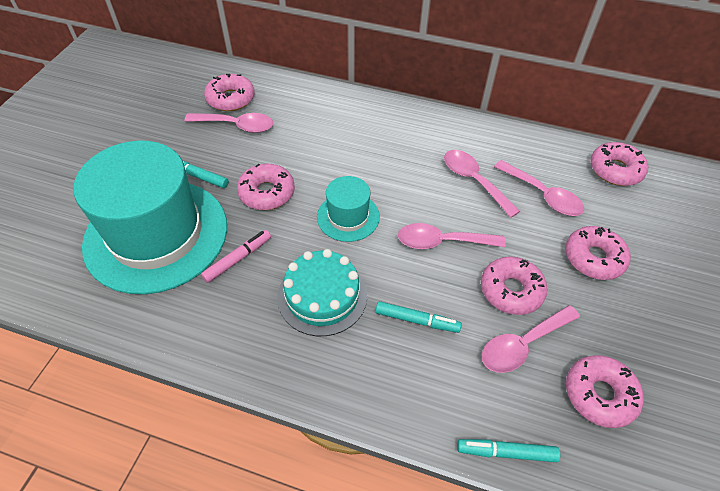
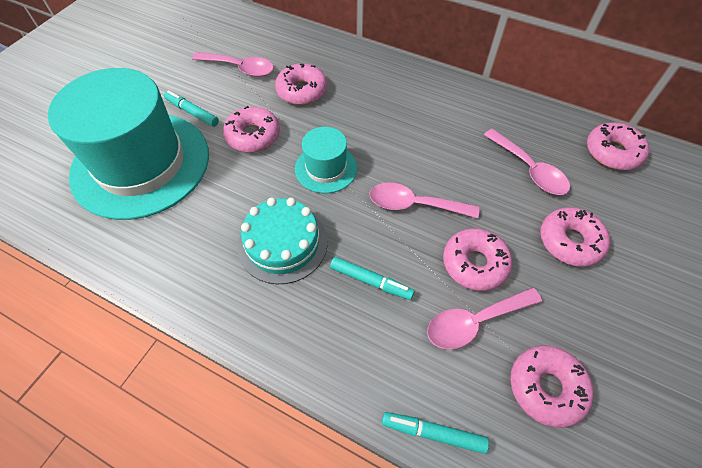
camera: 10 degrees right, 5 degrees up
pink marker [201,230,271,283] -> none
pink donut [204,74,255,111] -> pink donut moved to [275,63,327,105]
pink spoon [444,150,520,218] -> none

